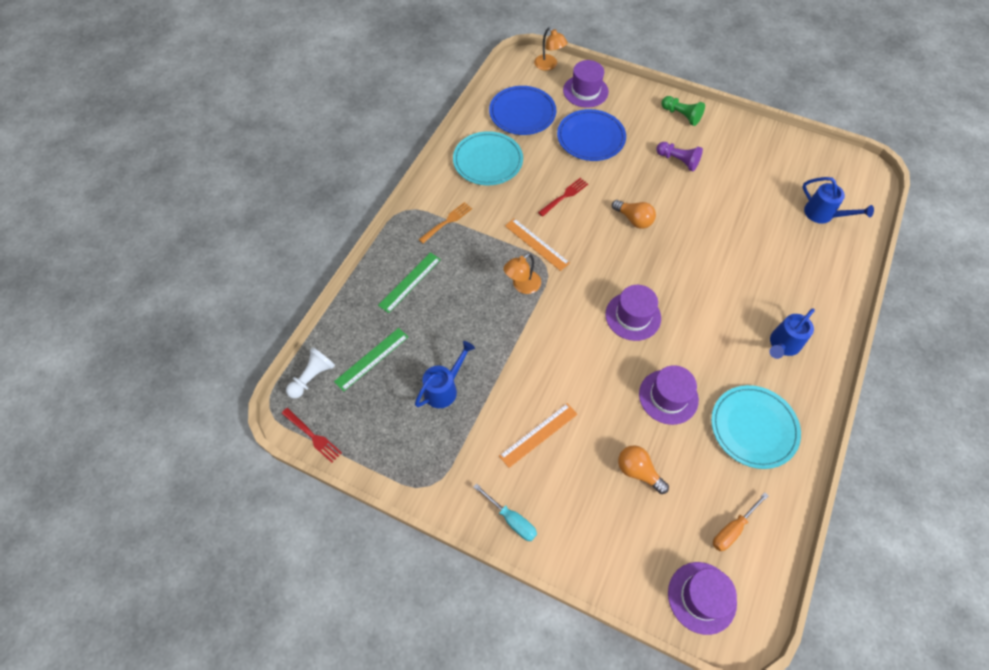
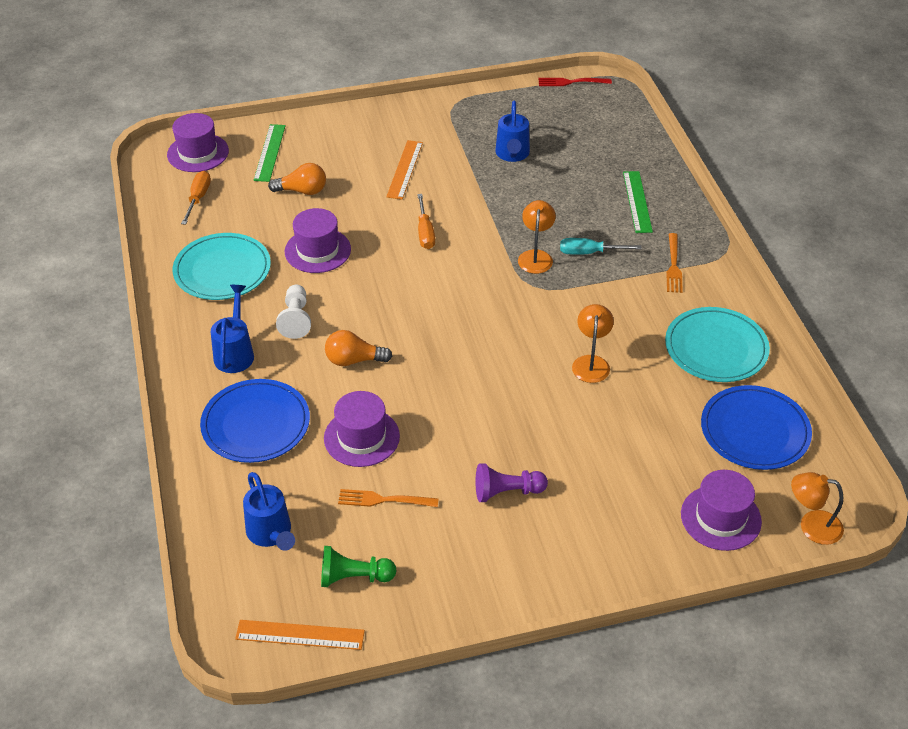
camera: 140 degrees right, 15 degrees down
white pawn [286,347,335,399] -> white pawn moved to [276,285,311,339]
green ruler [334,328,408,391] -> green ruler moved to [254,124,286,182]
turquoise screwdriver [474,483,537,541] -> turquoise screwdriver moved to [560,238,642,255]
orange ruler [505,218,570,271] -> orange ruler moved to [235,620,365,650]
red fork [538,178,588,217] -> orange lamp [572,304,614,383]
blue plate [557,109,626,161] -> blue plate moved to [200,379,310,463]
purple hat [605,285,661,341] -> purple hat moved to [324,391,400,467]
orange light bulb [612,200,656,229] -> orange light bulb moved to [325,330,392,366]
green pawn [661,96,705,126] -> green pawn moved to [321,546,396,587]
blue watering can [802,177,874,224] -> blue watering can turned 120 degrees counterclockwise [243,472,295,551]
none -> orange fork [338,489,439,507]
none -> orange screwdriver [417,194,435,249]

